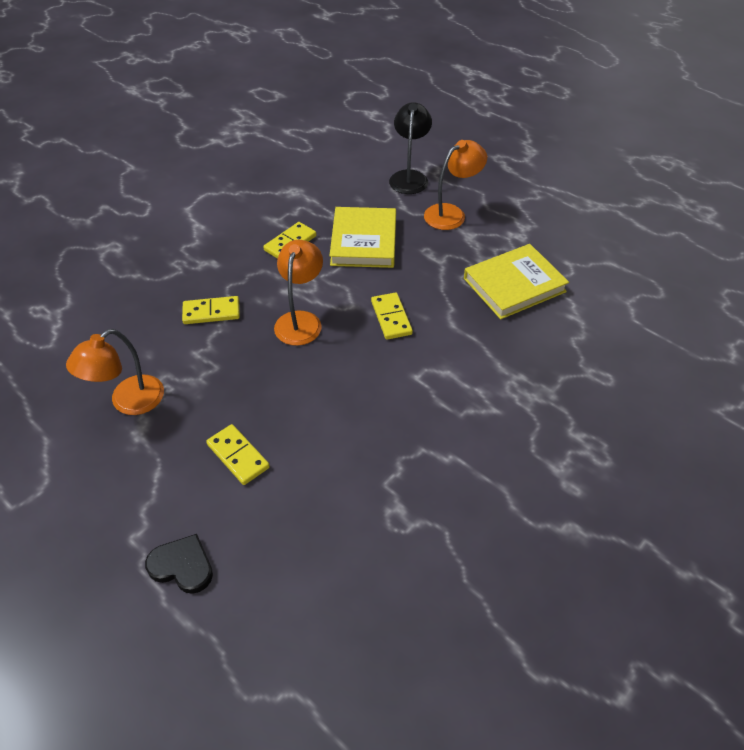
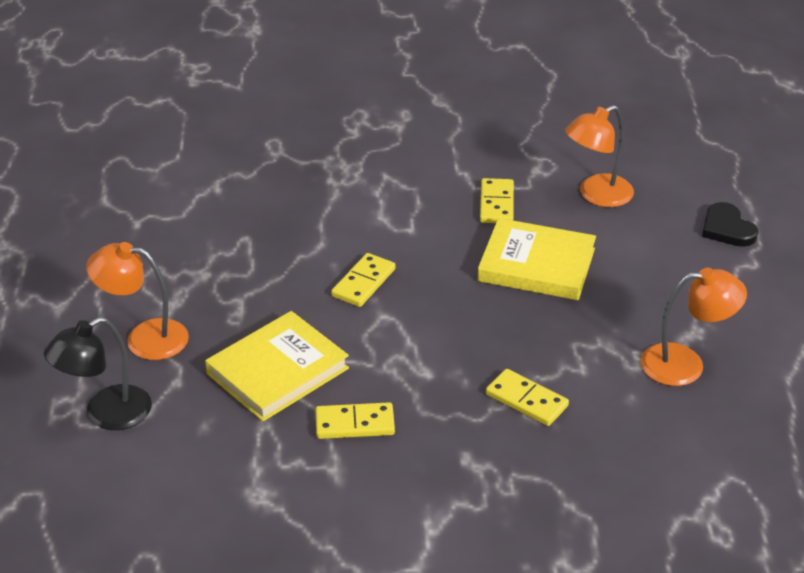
camera: 135 degrees left, 10 degrees down
yellow domino [206,424,270,485] -> yellow domino moved to [480,178,514,223]
orange lamp [274,240,323,346] -> orange lamp moved to [565,105,634,207]
yellow book [464,244,569,319] -> yellow book moved to [478,218,596,300]

